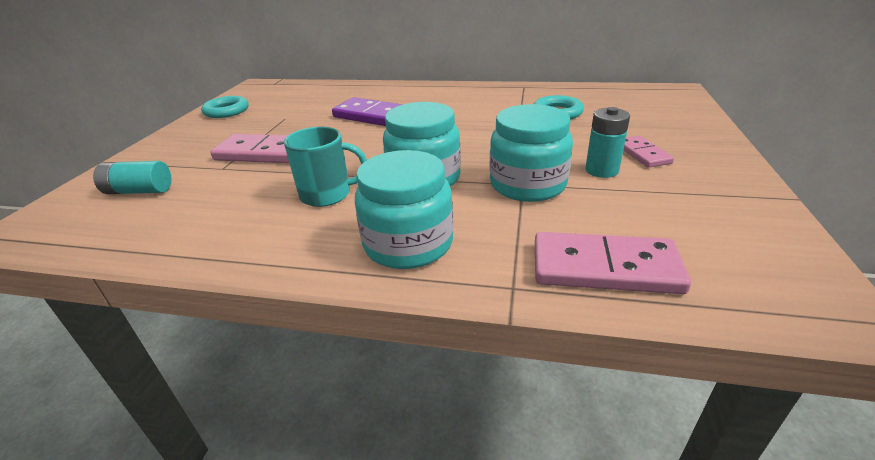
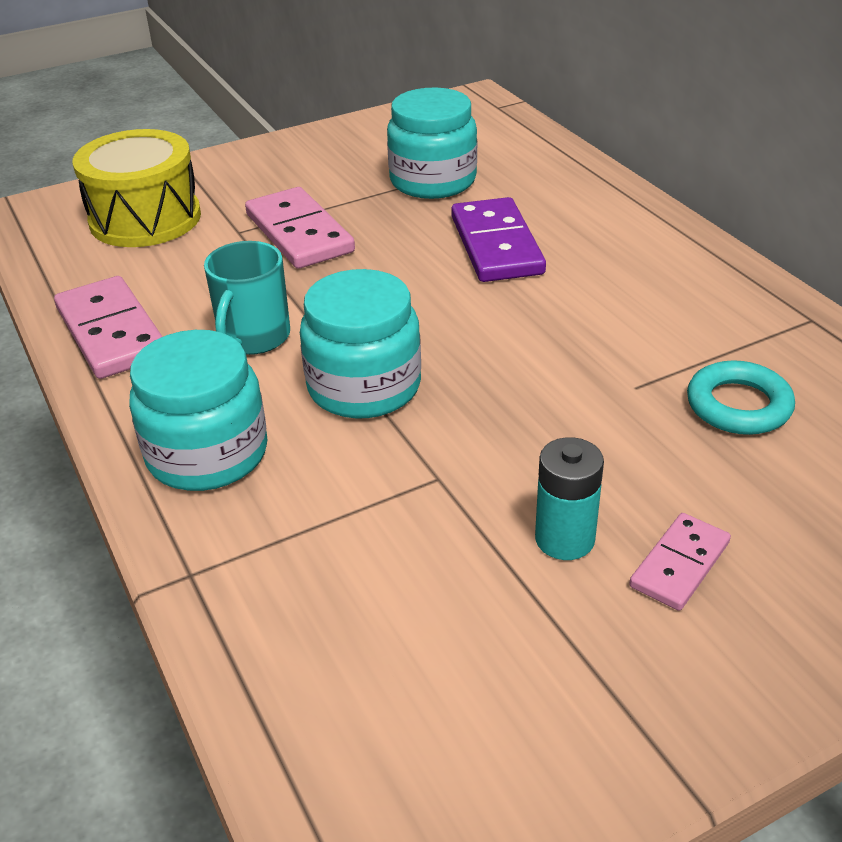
camera: 50 degrees right, 5 degrees up
turquoise battery [93,161,172,194] -> yellow drum [72,129,201,247]
turquoise ring [201,96,249,118] -> none
turquoise mug [284,127,367,207] -> turquoise mug turned 60 degrees clockwise [204,241,290,355]
turquoise jar [489,104,573,202] -> turquoise jar moved to [387,88,477,199]
pink domino [535,232,691,294] -> pink domino moved to [54,276,163,379]

